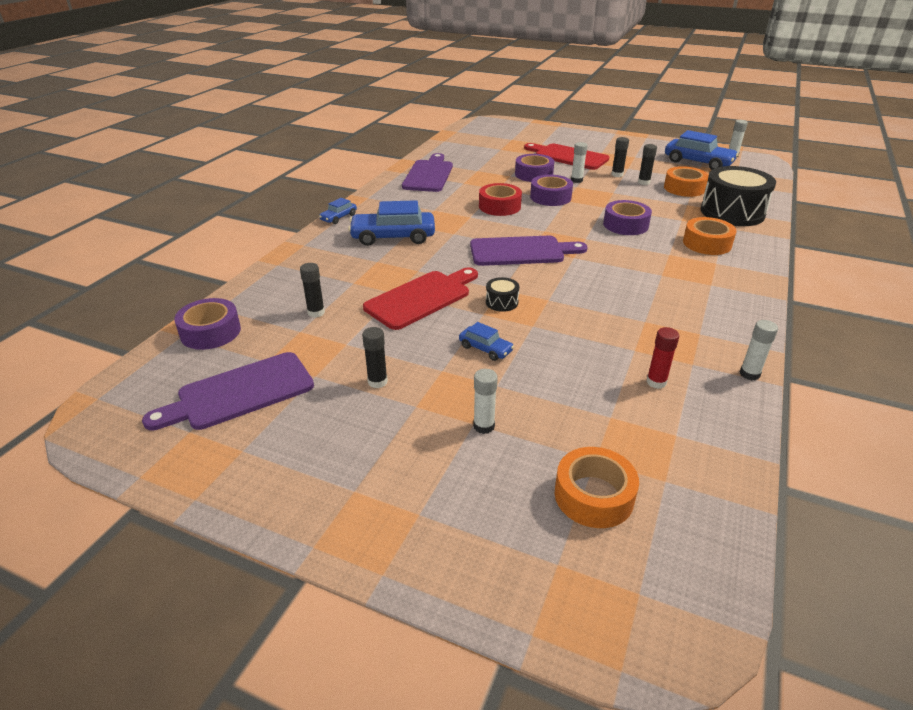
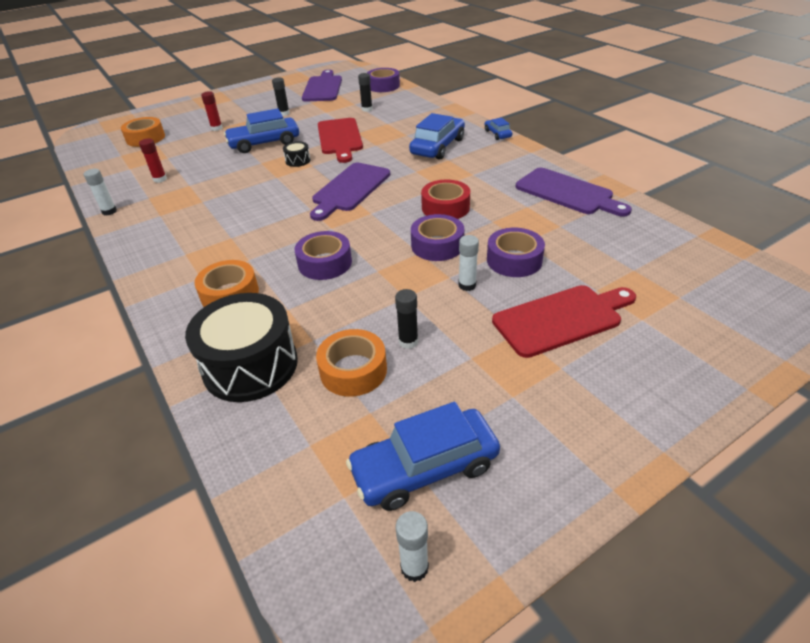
camera: 125 degrees right, 5 degrees up
blue car [459,322,514,361] -> blue car [224,108,299,153], size x1.98
white glue stick [473,369,498,434] -> red glue stick [201,91,223,131]
black glue stick [611,137,629,177] -> none

